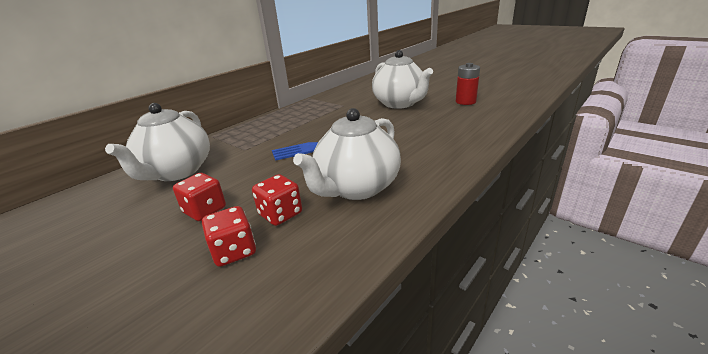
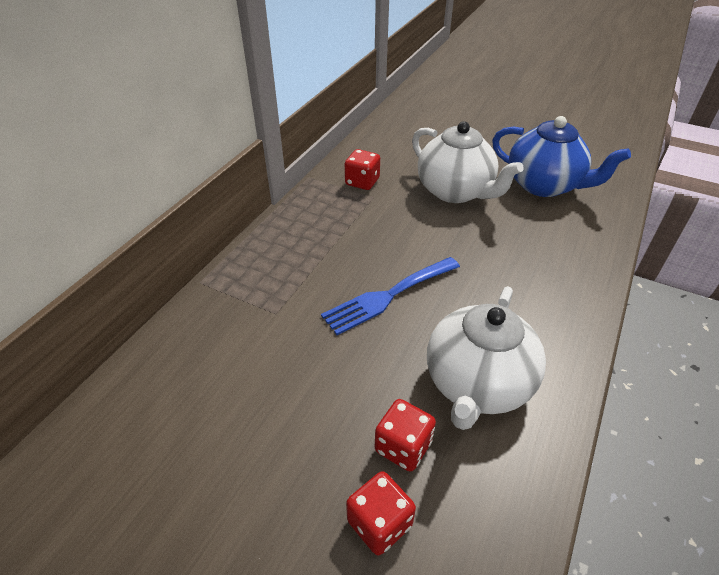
camera: 15 degrees left, 15 degrees up
white teapot [105,103,210,181] -> none
red dice [173,173,226,221] -> red dice moved to [345,149,380,190]
red battery [456,63,480,105] -> blue teapot [492,116,631,197]

